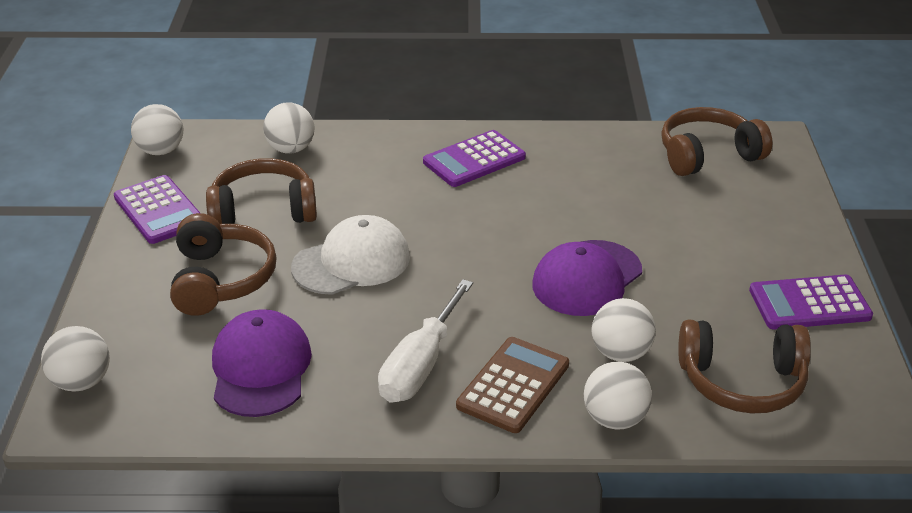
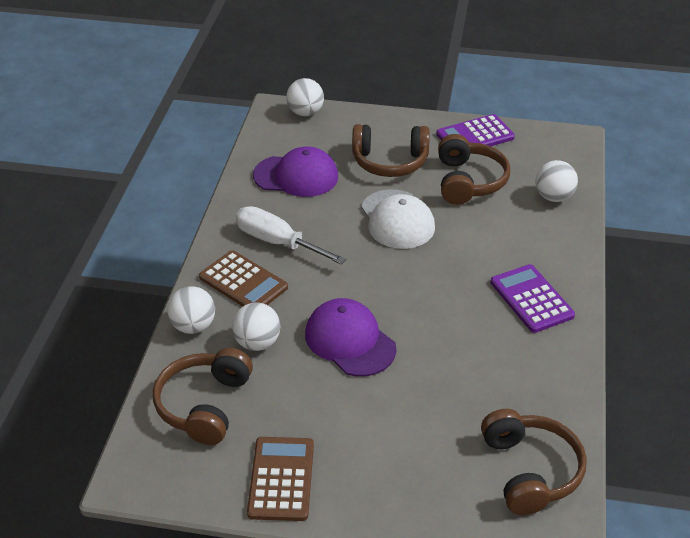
camera: 100 degrees right, 5 degrees up
white ball [131,104,183,155] -> none
purple calculator [749,275,873,330] -> brown calculator [247,437,314,521]

